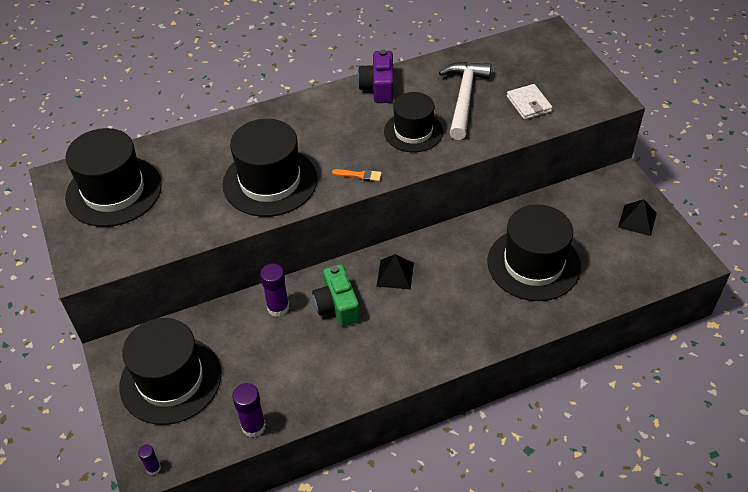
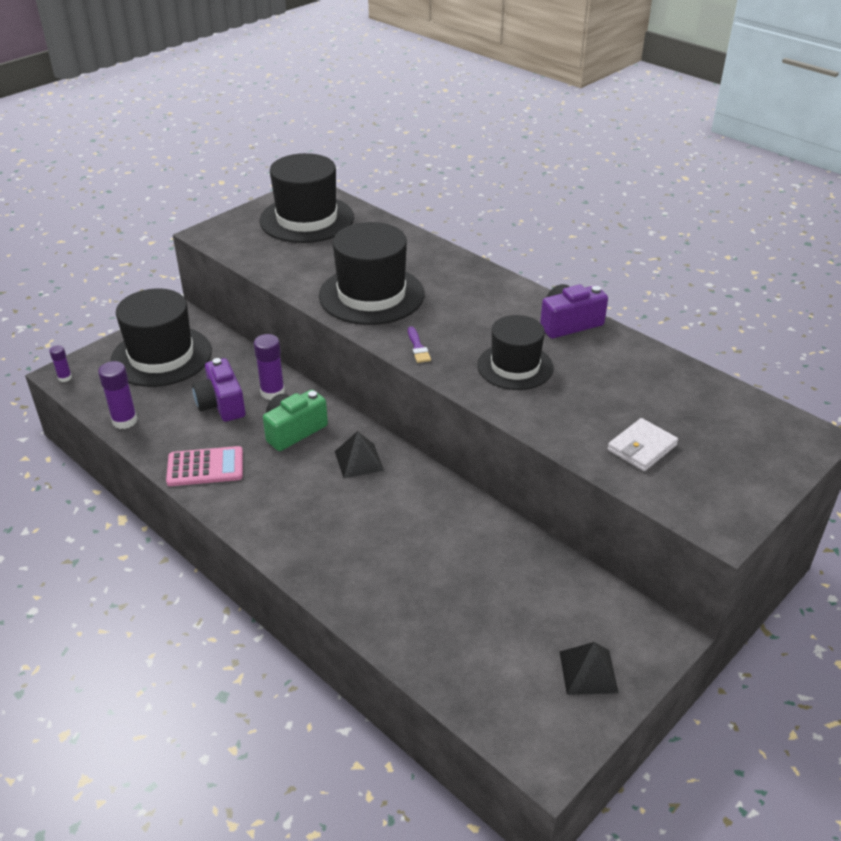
camera: 65 degrees right, 10 degrees down
orange brush [332,169,382,182] -> purple brush [408,326,431,363]
white hammer [439,62,491,140] -> none
black hat [487,204,581,301] -> none
none -> pink calculator [166,446,243,486]
none -> purple camera [192,358,245,422]

